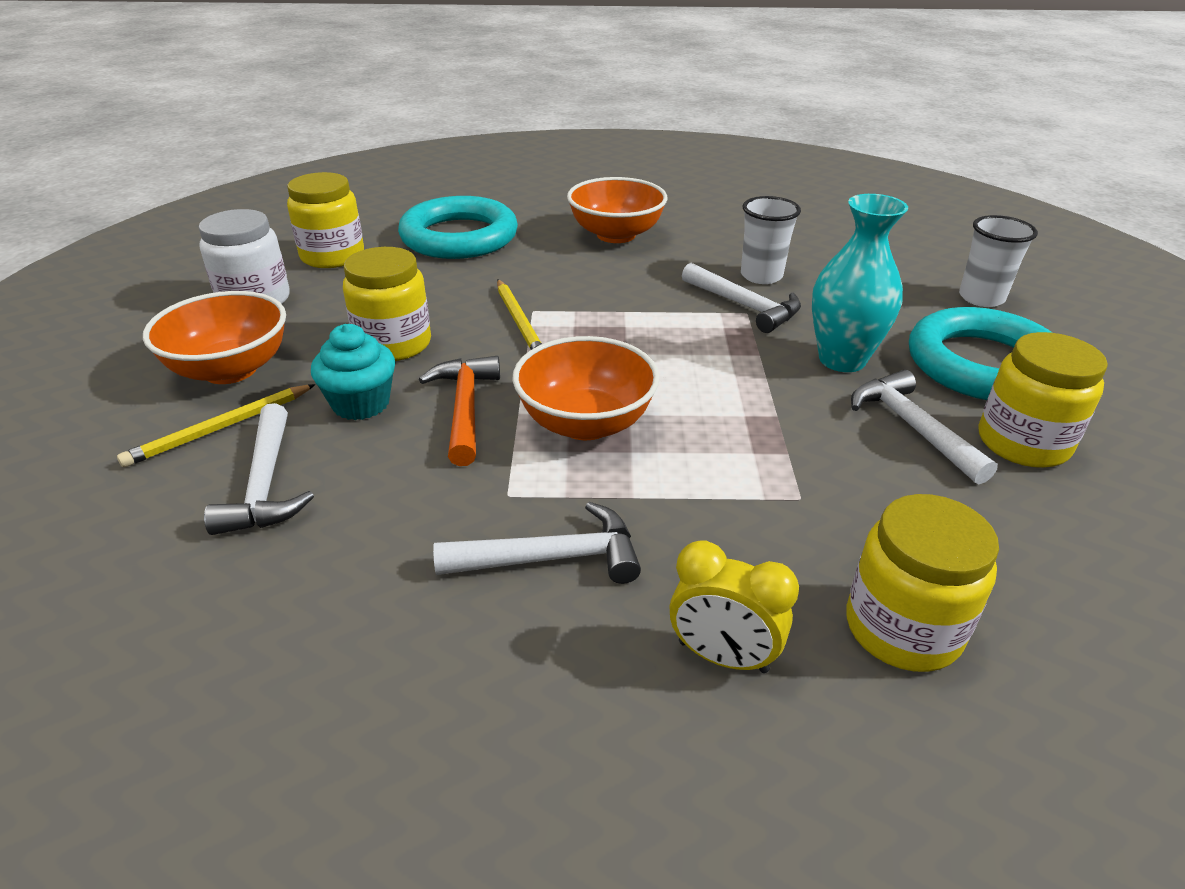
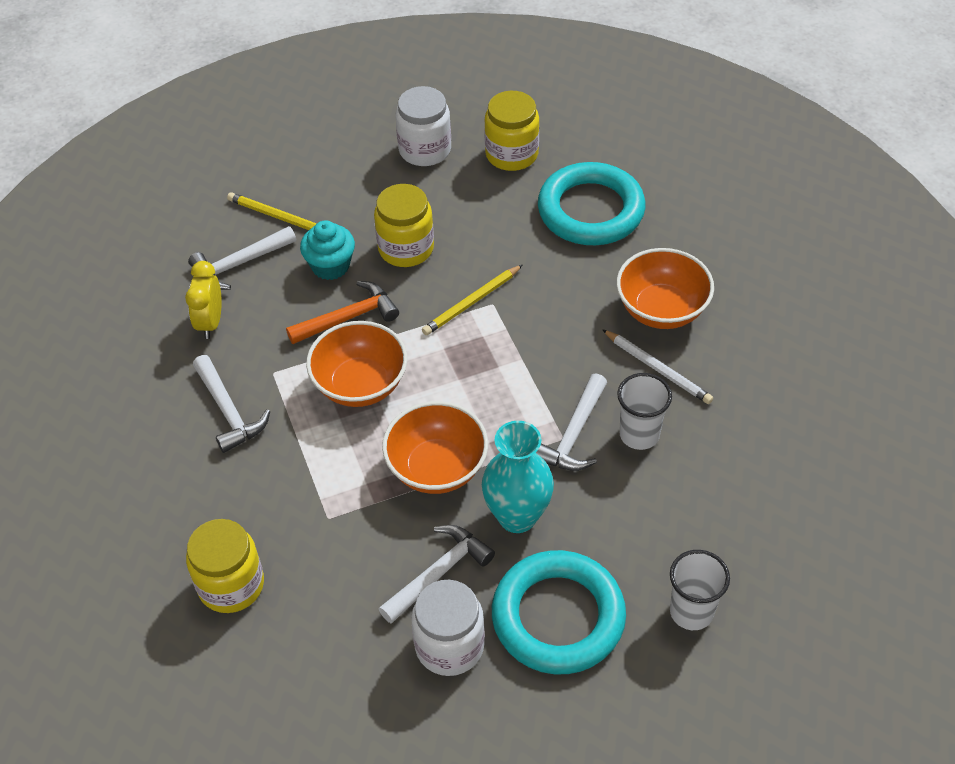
camera: 70 degrees right, 15 degrees up
orange bowl [143,291,286,384] -> orange bowl moved to [382,401,488,494]
yellow clock [670,540,799,673] -> yellow clock moved to [185,261,222,339]
yellow jar [978,332,1108,468] -> white jar [411,580,485,676]
none -> white pencil [602,329,713,404]

